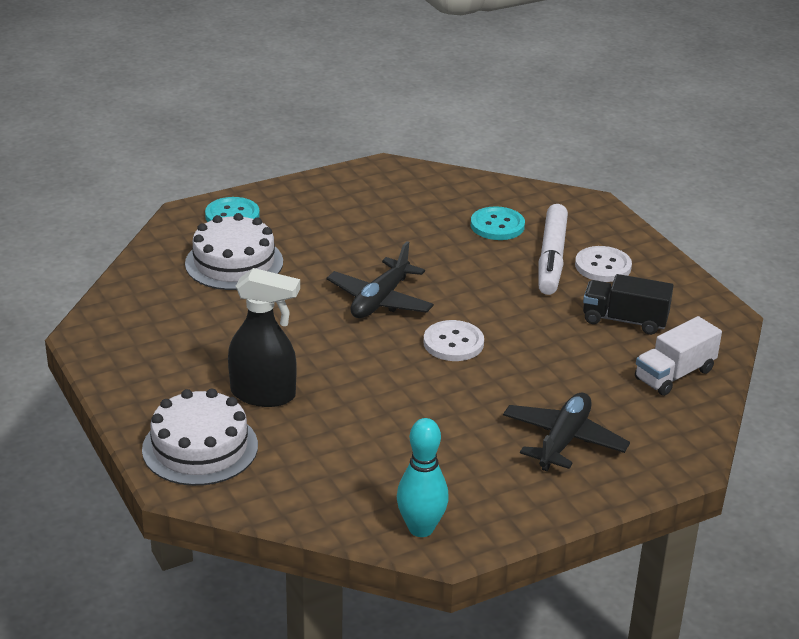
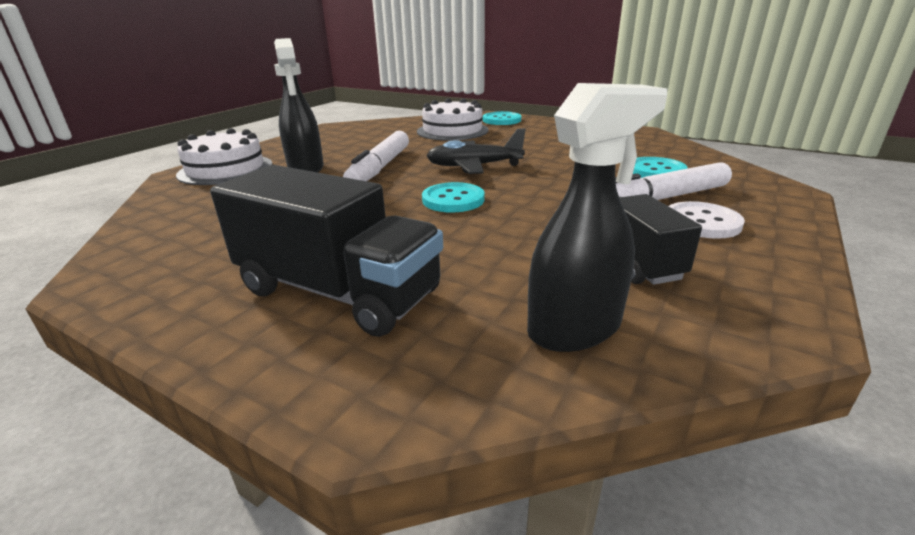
camera: 60 degrees right, 5 degrees down
turquoise bowling pin [397,418,449,537] -> none
white button [423,320,484,361] -> turquoise button [422,182,485,212]
black plane [503,393,630,471] -> black truck [210,165,443,337]
white truck [635,316,722,396] -> black spray bottle [527,83,667,352]
none -> white marker [343,130,409,181]

